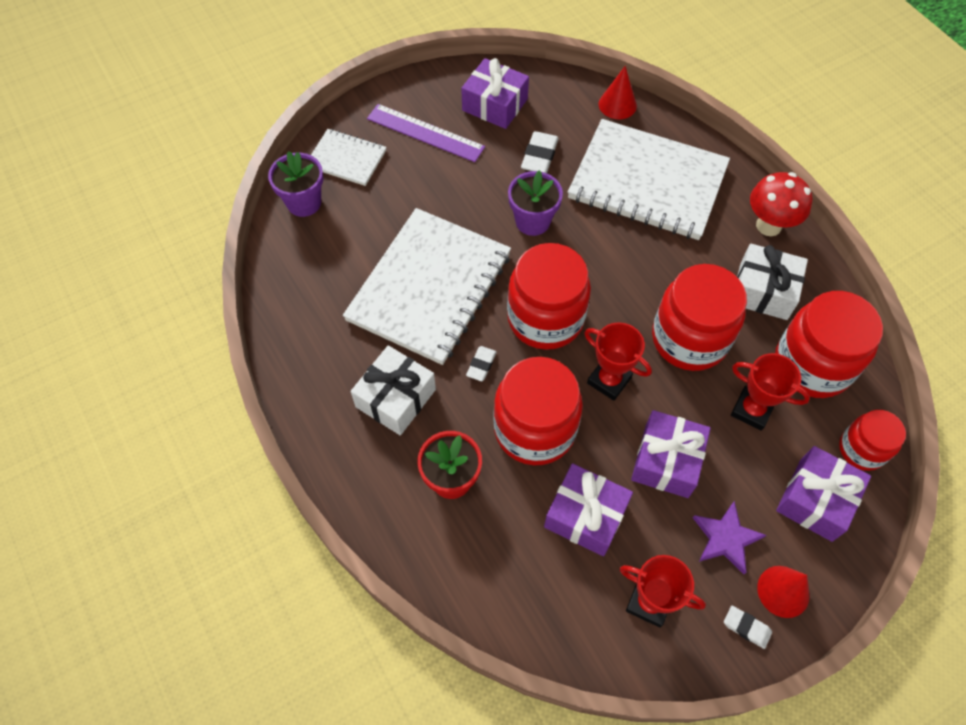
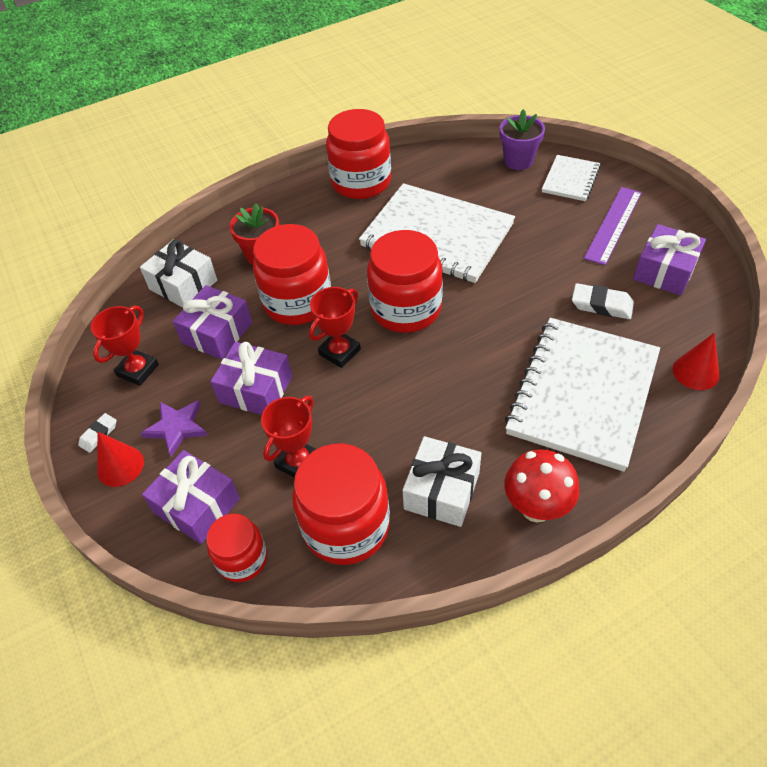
camera: 95 degrees right, 10 degrees down
white gift [351,345,436,435] -> white gift moved to [140,239,217,308]
white eraser [466,346,497,381] -> none
purple flower pot [508,170,563,236] -> none
red jar [652,264,747,371] -> red jar moved to [326,109,391,199]

